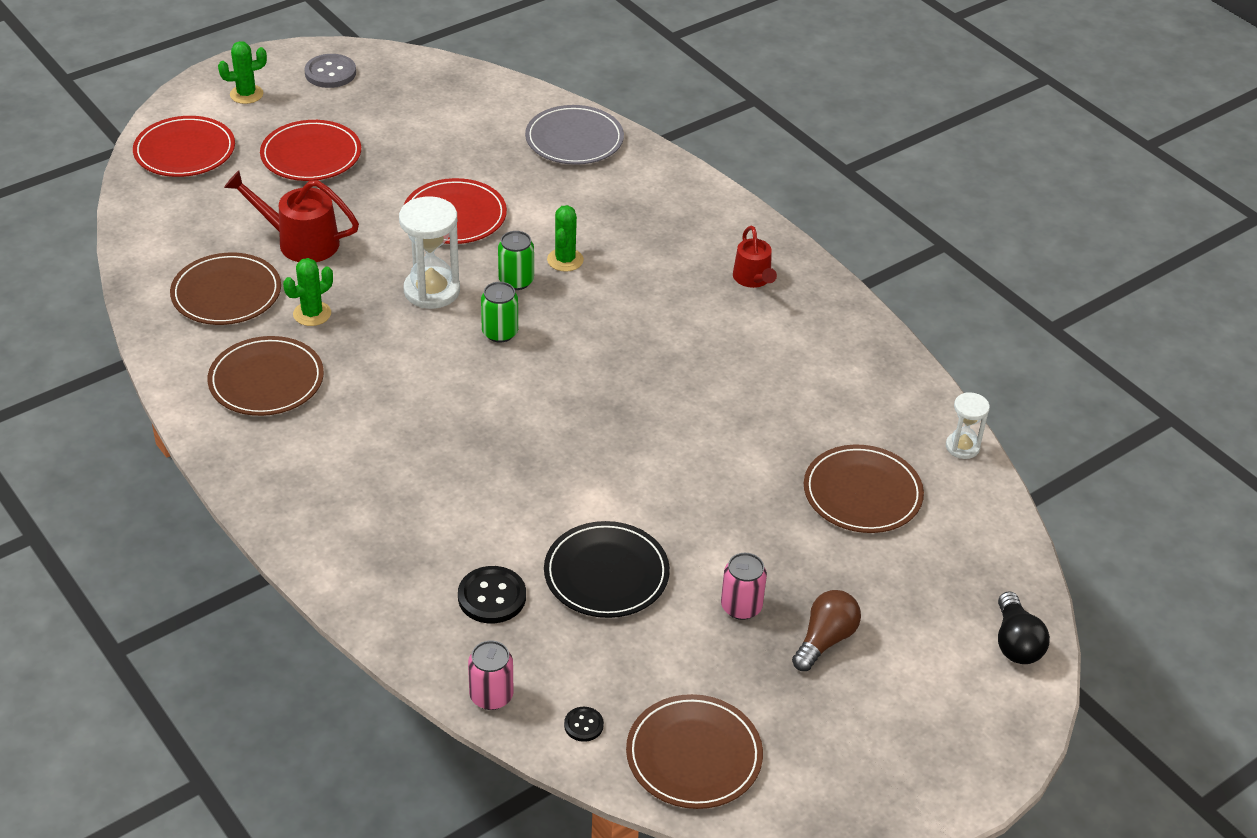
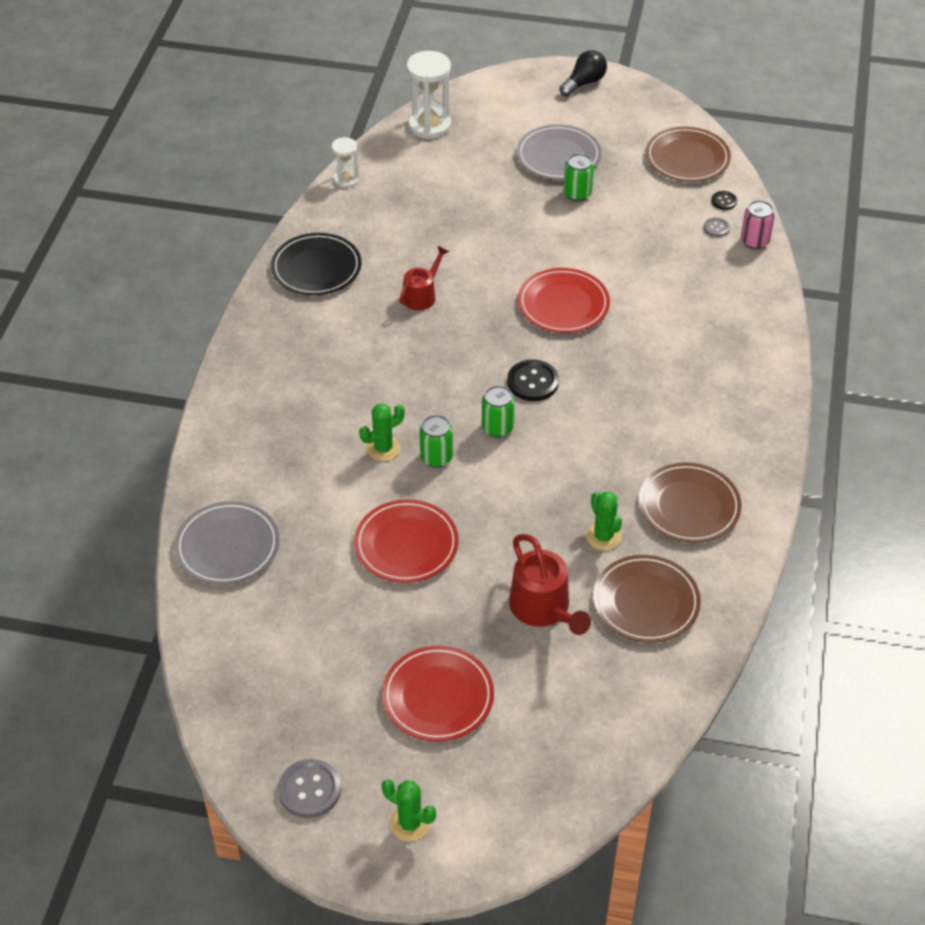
camera: 130 degrees left, 5 degrees up
red plate [133,116,235,177] -> red plate moved to [518,268,610,333]
green cactus [283,258,333,326] -> green cactus turned 60 degrees clockwise [586,492,622,550]
white hourglass [399,196,460,309] -> white hourglass moved to [407,51,451,139]
black button [458,566,526,623] -> black button moved to [507,360,559,401]
black plate [544,521,670,618] -> black plate moved to [271,233,361,295]
pink can [721,553,767,620] -> green can [564,153,594,202]
red watering can [733,226,777,288] -> red watering can moved to [399,246,449,311]
brown light bulb [792,590,861,671] -> grey plate [517,124,601,180]
brown plate [804,445,924,533] -> none
black light bulb [998,592,1050,664] -> black light bulb moved to [559,50,607,97]
none -> grey button [704,217,730,237]

